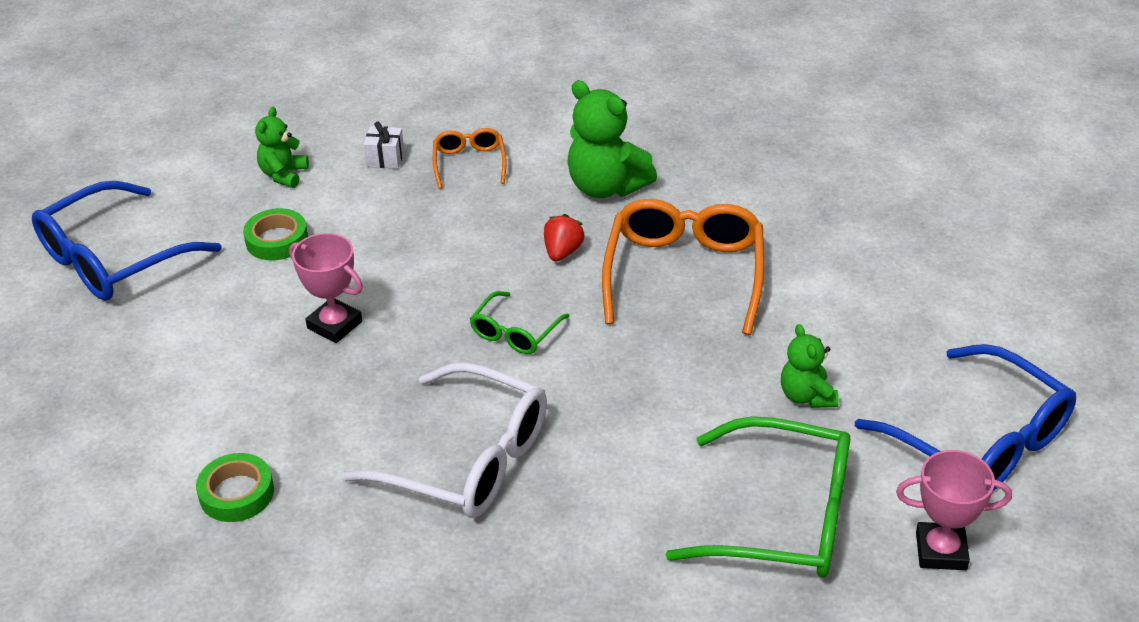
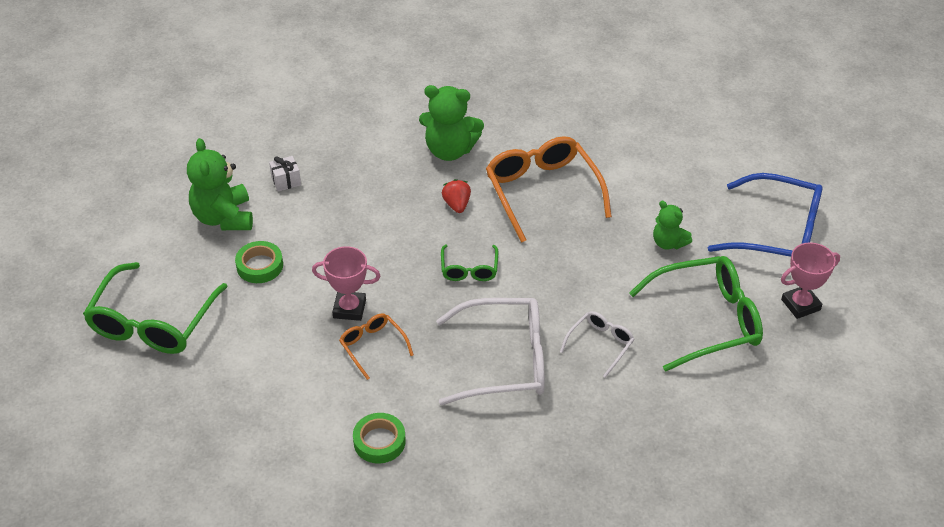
camera: 30 degrees left, 5 degrees up
blue glasses [32,181,221,301] -> green glasses [83,262,228,354]
green teddy bear [255,107,309,188] -> green teddy bear [187,138,253,230], size x1.69
orange glasses [433,128,506,189] -> orange glasses moved to [339,313,414,380]
none -> white glasses [560,311,635,378]

